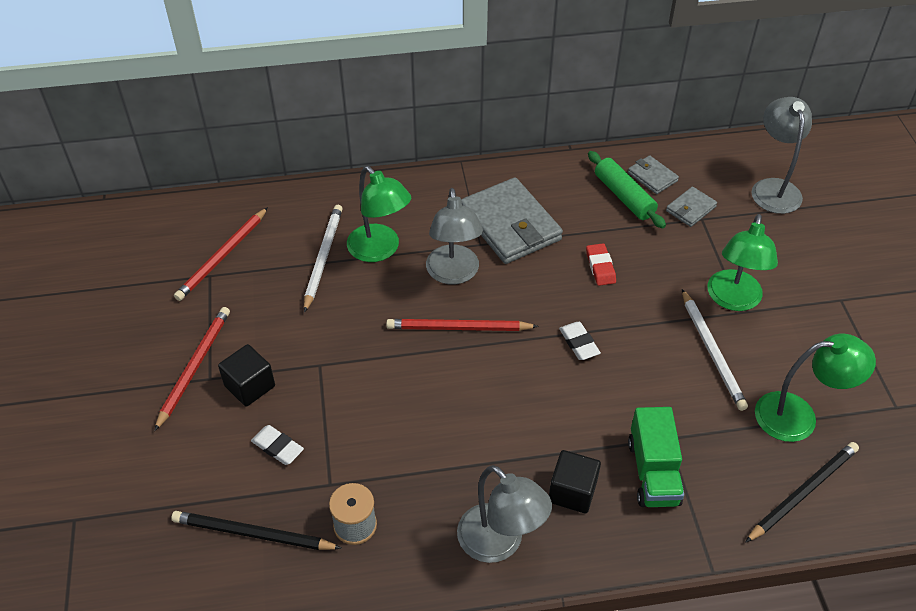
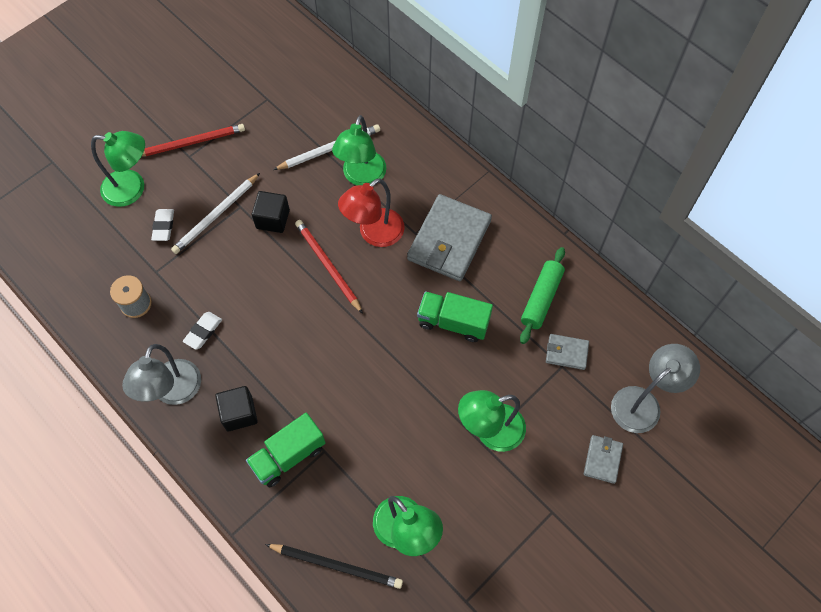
camera: 55 degrees right, 15 degrees up
black pencil [171,511,342,550] -> none
red pencil [174,207,268,301] -> none
black cube [218,344,275,407] -> black cube moved to [252,191,290,233]
grey lamp [426,188,483,284] -> red lamp [338,178,405,247]
white eraser [559,322,601,360] -> white eraser moved to [183,312,222,350]
red eraser [586,243,616,286] -> green truck [417,291,493,342]
grey wallet [628,155,679,194] -> grey wallet moved to [584,435,623,484]
white pencil [682,289,748,411] -> white pencil moved to [171,173,260,254]
none -> green lamp [91,131,145,207]

